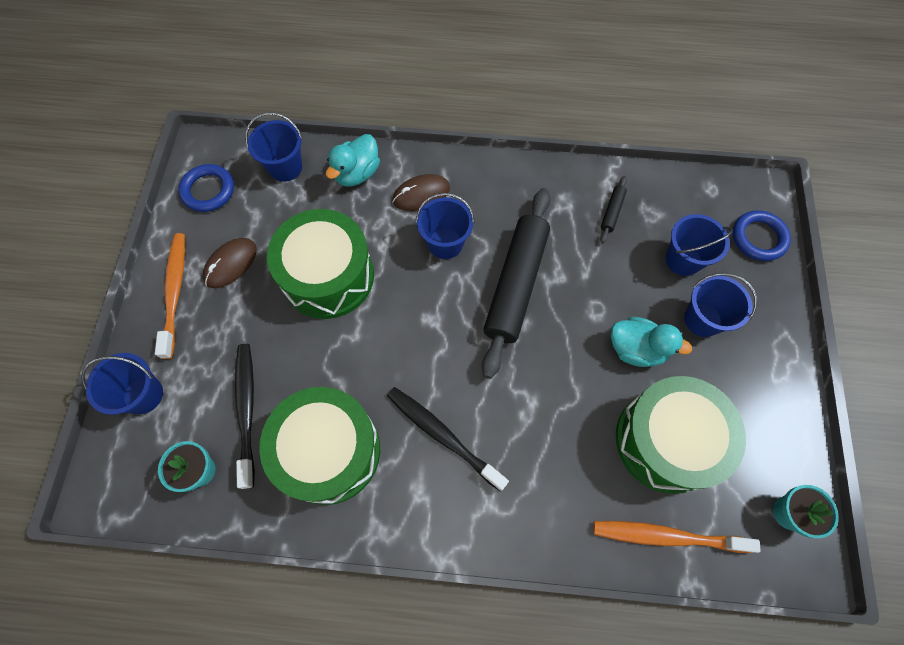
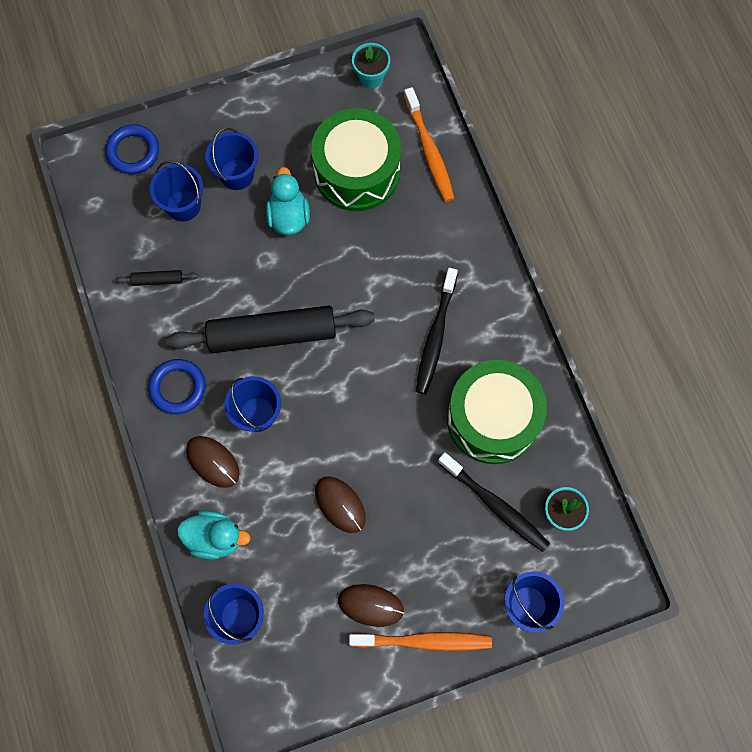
camera: 115 degrees left, 5 degrees up
orange toothbrush [155,233,185,359] -> orange toothbrush turned 150 degrees counterclockwise [349,632,492,651]
blue ring [178,164,234,212] -> blue ring moved to [148,359,206,414]
black toothbrush [235,344,255,489] -> black toothbrush turned 105 degrees counterclockwise [438,452,550,552]
green drum [267,209,374,319] -> brown mouse [315,476,366,533]

